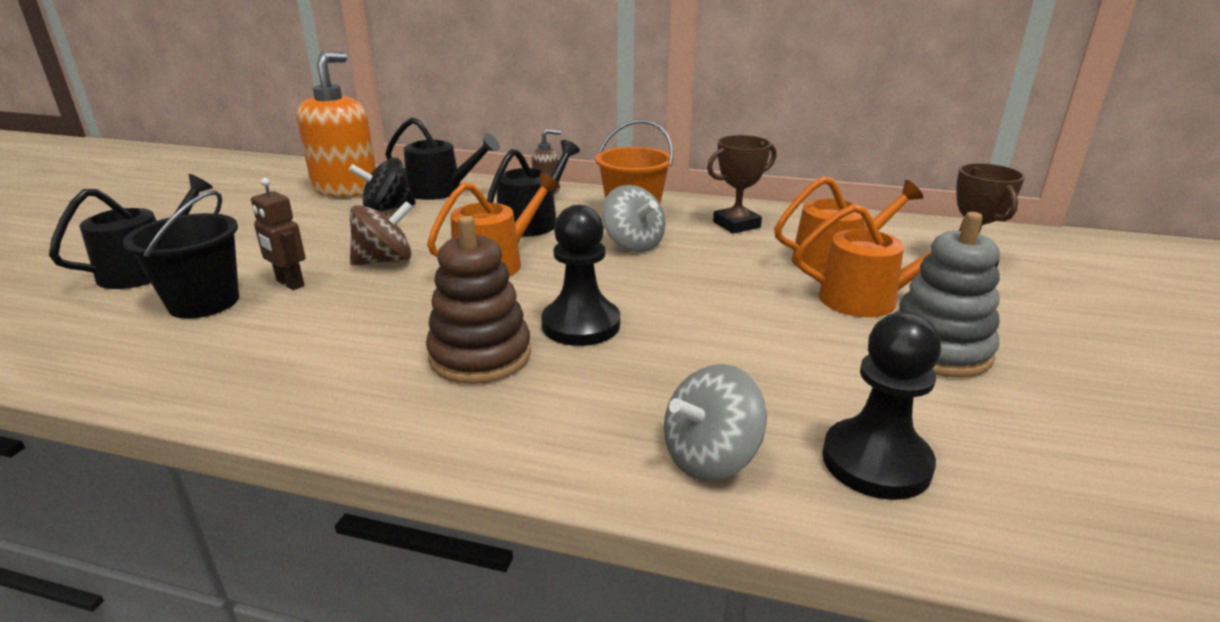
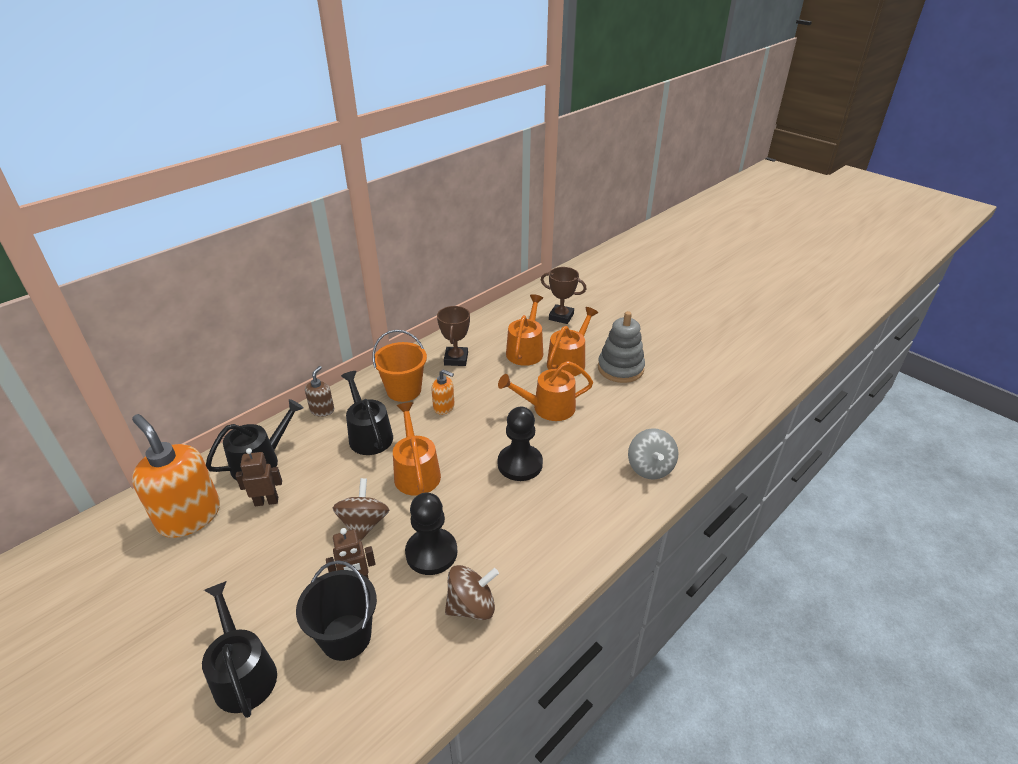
camera: 60 degrees left, 10 degrees up
black spinning top [349,158,416,212] -> brown robot [236,448,282,506]
brown stacking toy [426,216,531,384] -> none
grey spinning top [602,185,666,252] -> orange soap dispenser [431,369,455,415]
black pawn [822,312,941,500] -> black pawn moved to [405,492,457,575]
none -> brown spinning top [445,565,499,620]
none -> orange watering can [498,361,593,421]

